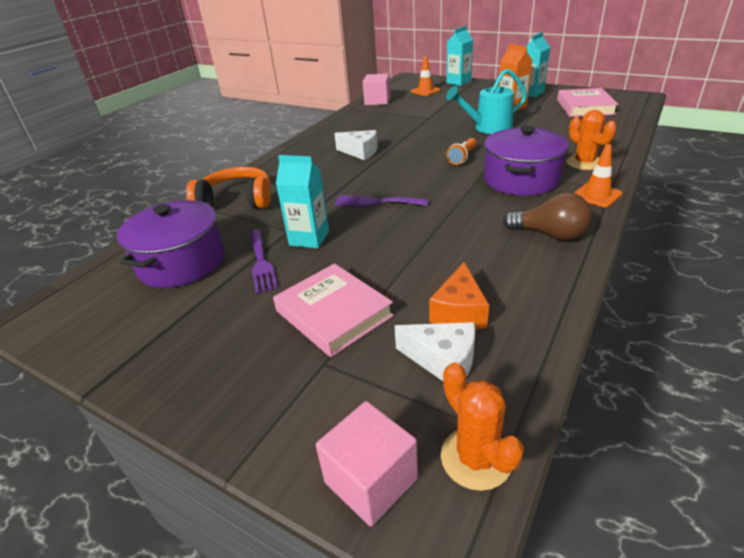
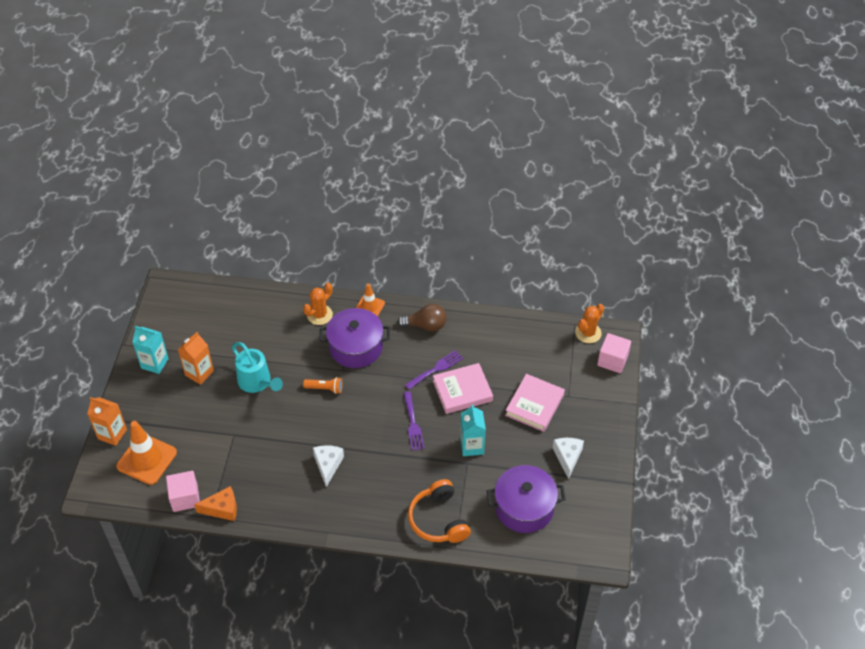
camera: 115 degrees left, 15 degrees up
purple fork [250,229,278,293] -> purple fork moved to [405,350,463,390]
white cheese [395,322,475,381] -> white cheese moved to [553,438,584,479]
orange traffic cone [411,56,441,96] -> orange traffic cone [116,421,177,485], size x1.73
orange cheese [429,262,489,329] -> orange cheese moved to [194,486,237,521]
turquoise carton [446,26,473,86] -> orange carton [87,397,127,446]
brown light bulb [503,192,592,240] -> brown light bulb turned 90 degrees clockwise [397,304,447,331]
pink book [557,88,618,117] -> pink book moved to [433,363,493,414]

